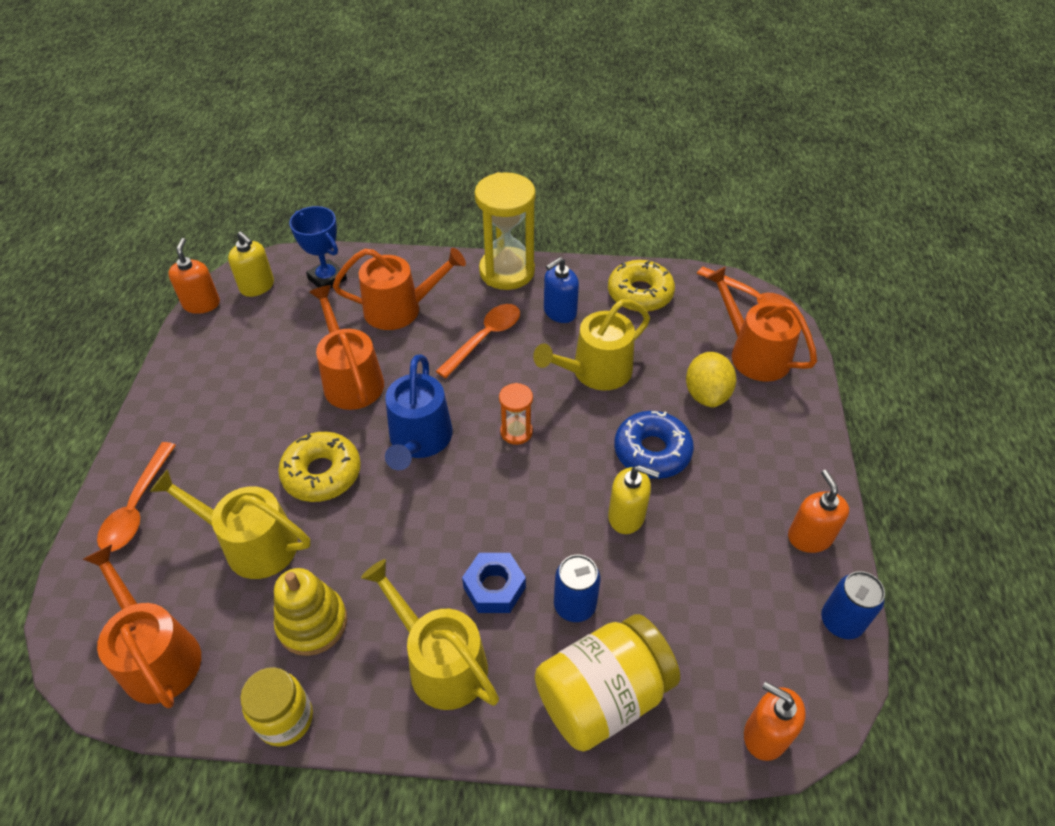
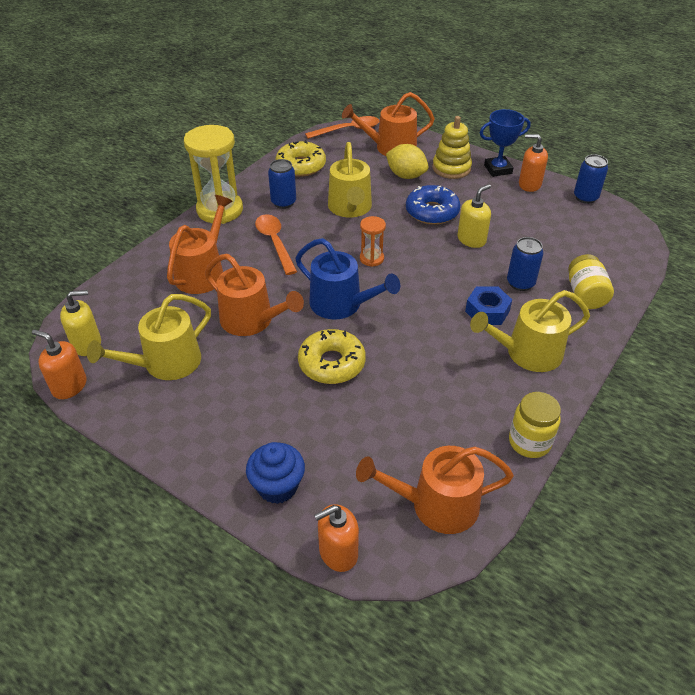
camera: 60 degrees left, 5 degrees down
orange spoon [97,442,176,552] -> blue cupcake [246,442,305,504]
yellow watering can [150,469,310,579] -> yellow watering can moved to [87,294,211,380]
yellow stacking toy [274,568,347,656] -> yellow stacking toy moved to [433,116,472,179]
blue trophy [289,206,347,289] -> blue trophy moved to [480,109,531,177]
orange watering can [309,285,384,410] -> orange watering can turned 150 degrees counterclockwise [205,254,304,336]
yellow jar [535,614,680,752] -> yellow jar [568,254,614,309], size x0.63
blue soap dispenser [544,257,579,323] -> blue can [268,159,296,209]
orange soap dispenser [744,681,806,761] -> orange soap dispenser moved to [314,504,359,572]

